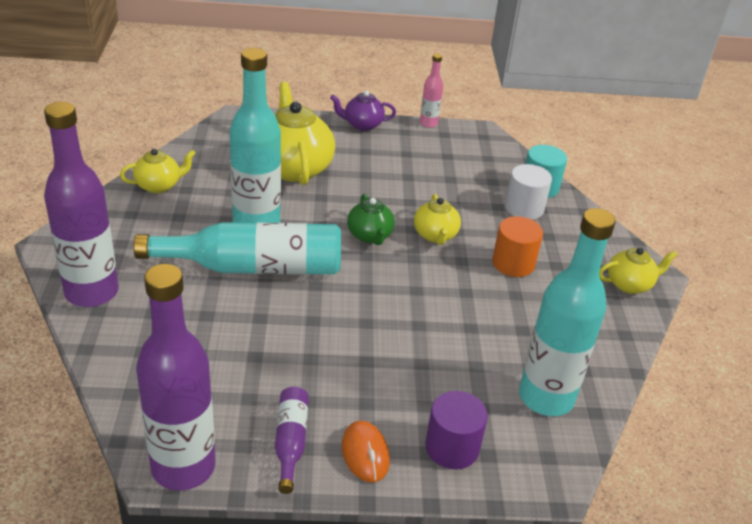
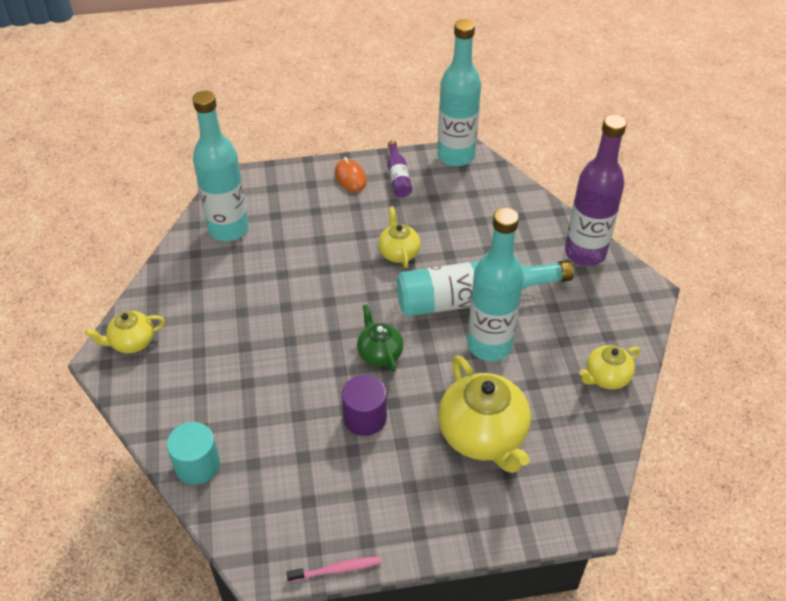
camera: 175 degrees right, 10 degrees up
purple bottle [136,264,216,491] -> turquoise bottle [437,19,481,166]
purple teapot [330,91,396,131] -> none
yellow teapot [414,194,461,245] -> yellow teapot moved to [378,207,421,268]
pink bottle [420,54,443,128] -> pink toothbrush [286,556,381,582]
purple cylinder [425,391,488,469] -> purple cylinder moved to [342,375,387,436]
orange cylinder [492,216,543,277] -> none
white cylinder [505,164,552,220] -> none

